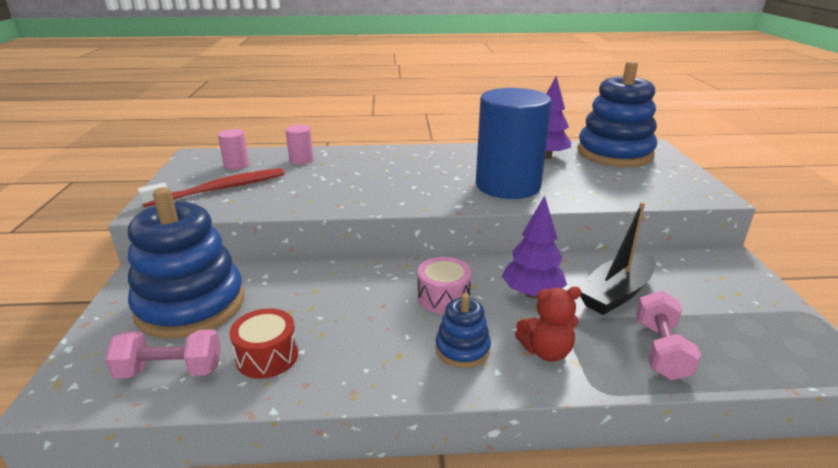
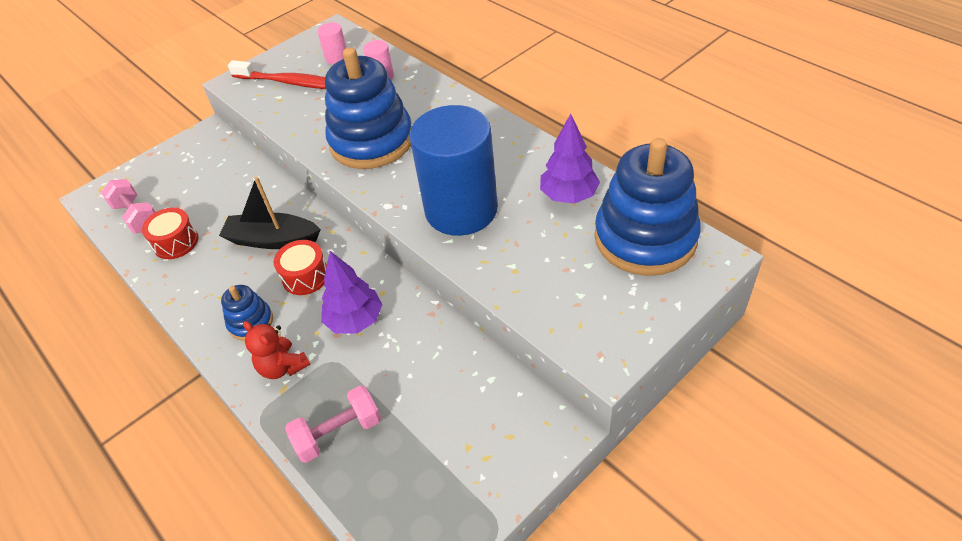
camera: 55 degrees right, 20 degrees up
blue stacking toy [128,187,244,338] -> blue stacking toy moved to [325,47,412,169]
pink drum [418,257,471,314] -> red drum [274,240,327,295]
black boat [579,202,656,315] -> black boat moved to [219,177,321,249]

